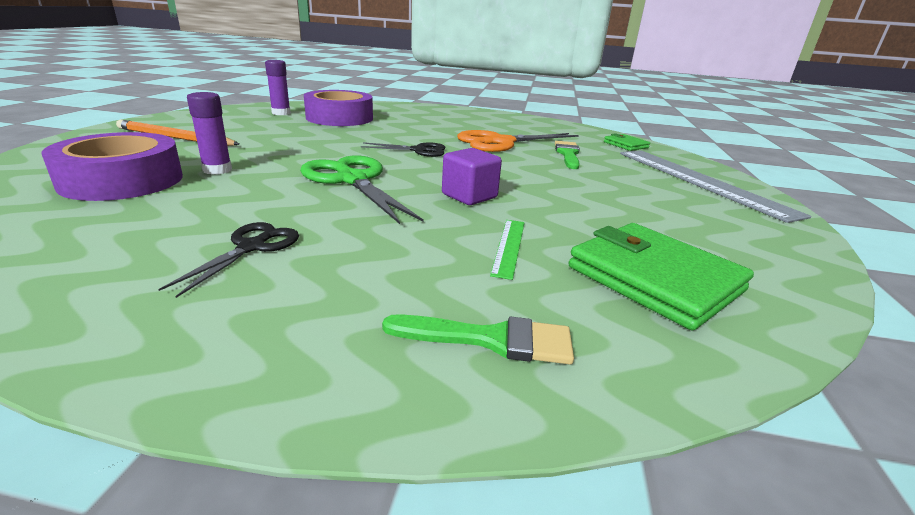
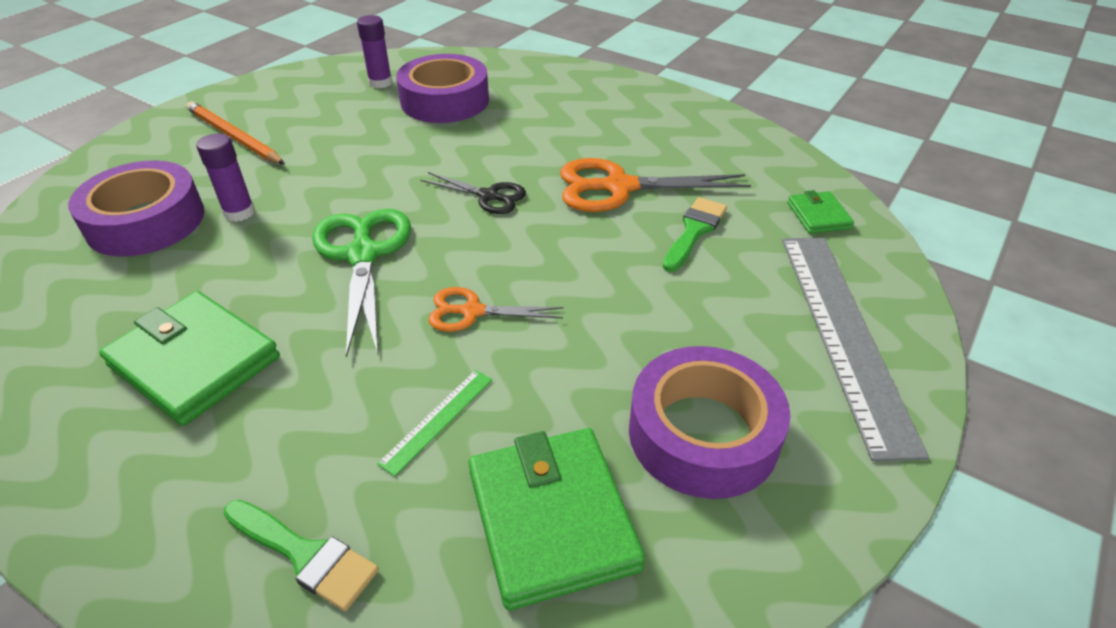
camera: 25 degrees right, 15 degrees up
black scissors [158,222,299,298] -> green wallet [99,291,280,426]
purple cube [442,148,502,205] -> orange scissors [428,287,564,332]
none -> purple tape [629,346,791,499]

